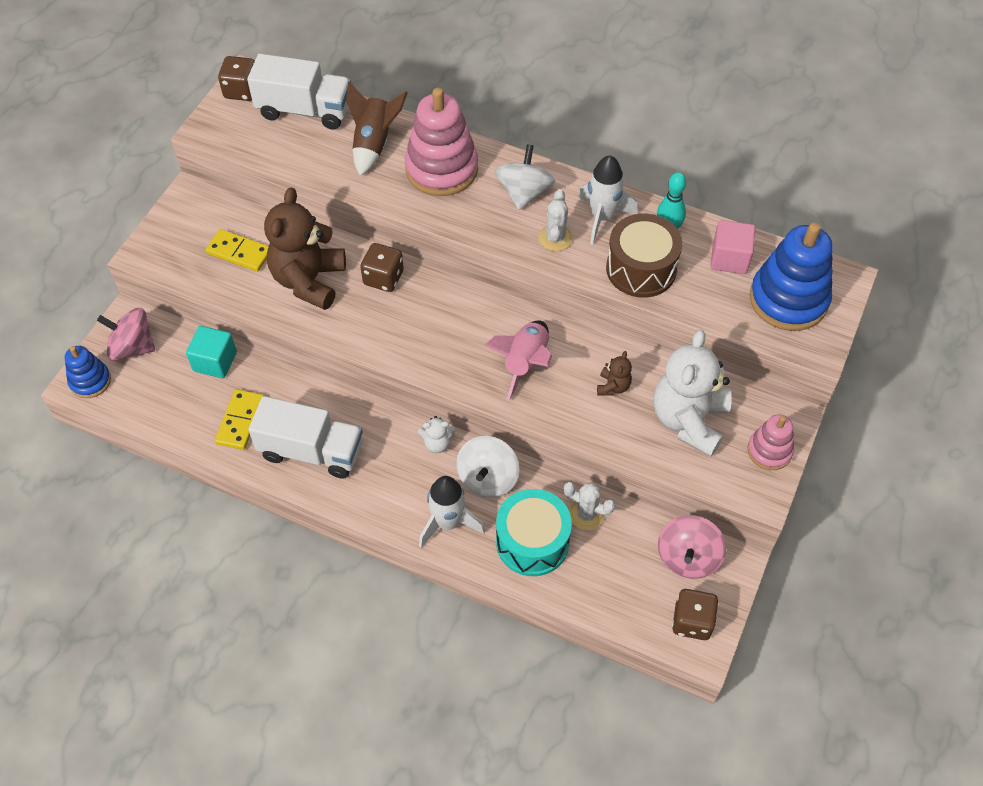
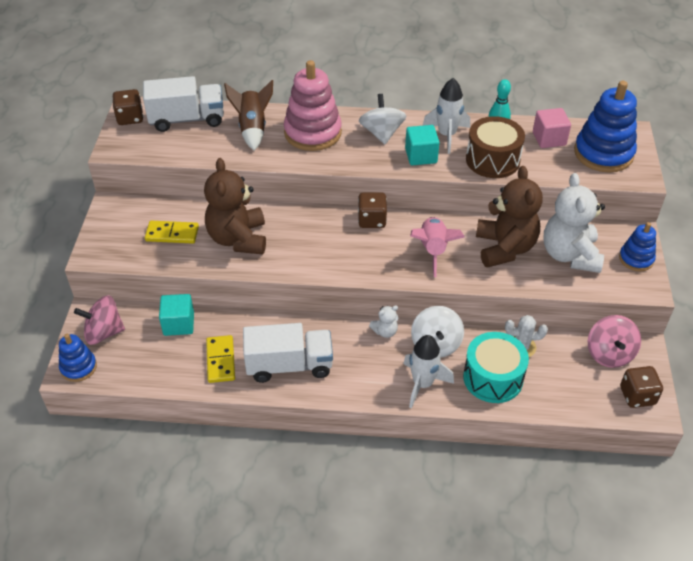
camera: 20 degrees left, 10 degrees down
brown dice [361,243,404,292] -> brown dice moved to [358,192,387,228]
white cactus [539,189,573,251] -> turquoise cube [405,125,439,166]
brown teddy bear [597,351,632,396] -> brown teddy bear [476,166,543,268], size x2.31
pink stacking toy [747,414,794,470] -> blue stacking toy [619,222,656,271]

